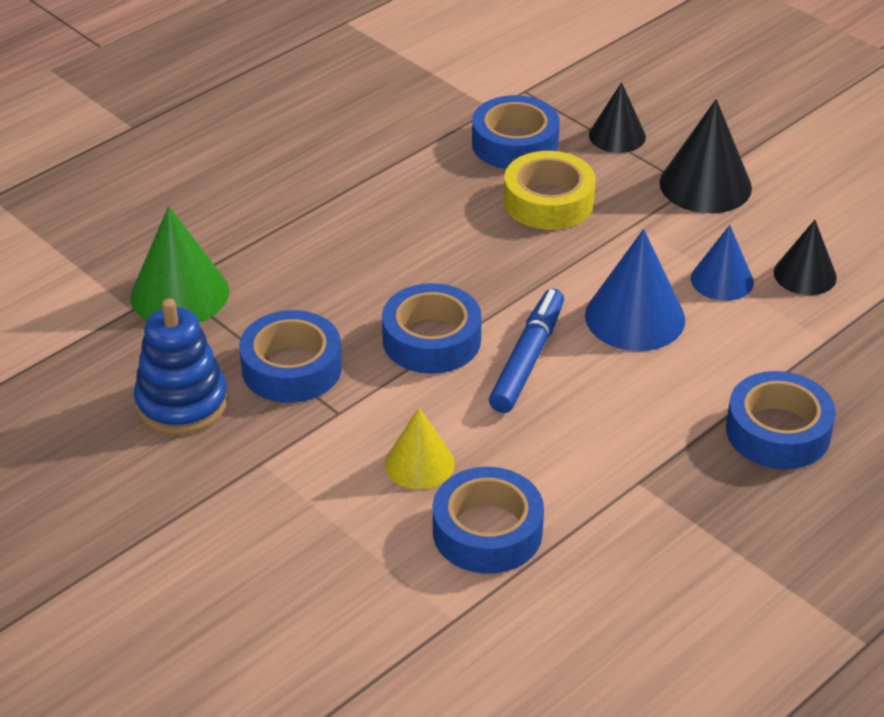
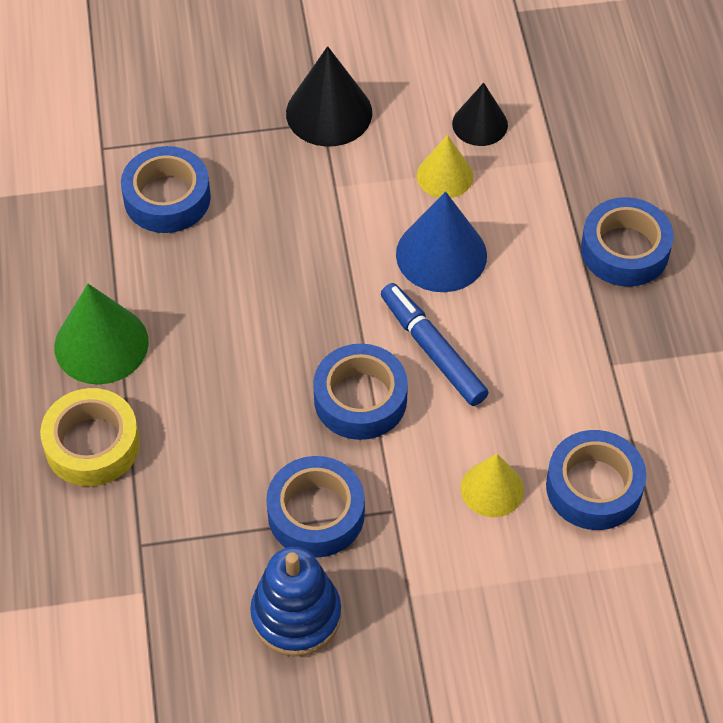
camera: 55 degrees left, 15 degrees up
green cone [130,206,229,322] -> green cone moved to [54,284,149,385]
yellow tape [504,151,596,230] -> yellow tape moved to [40,388,140,486]
black cone [589,82,646,153] -> none
blue cone [691,225,754,301] -> yellow cone [417,135,473,198]

